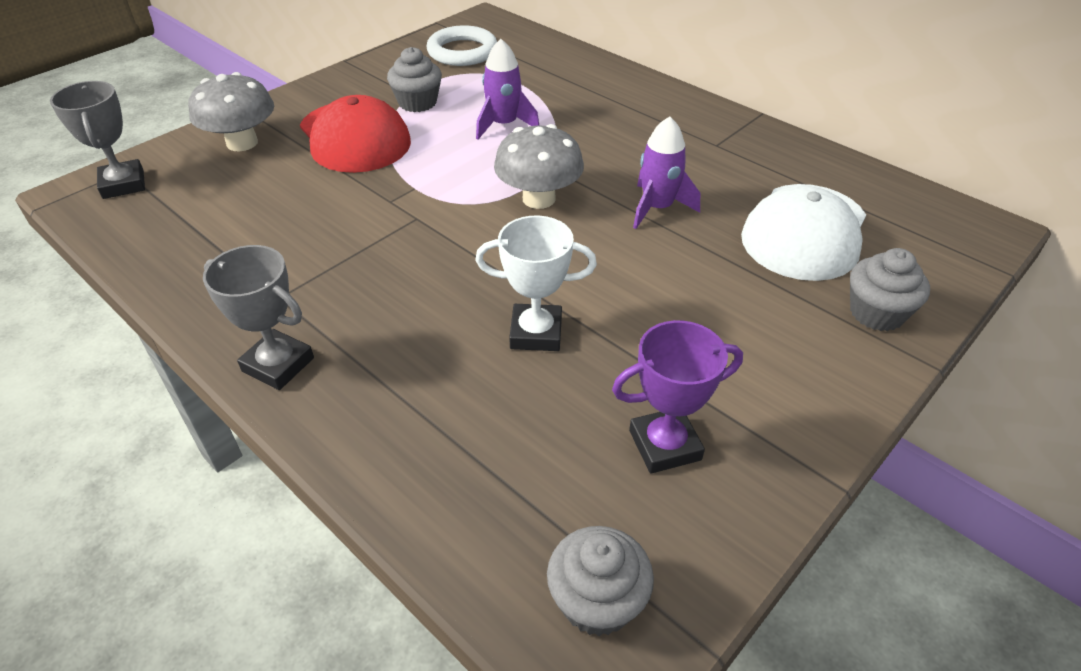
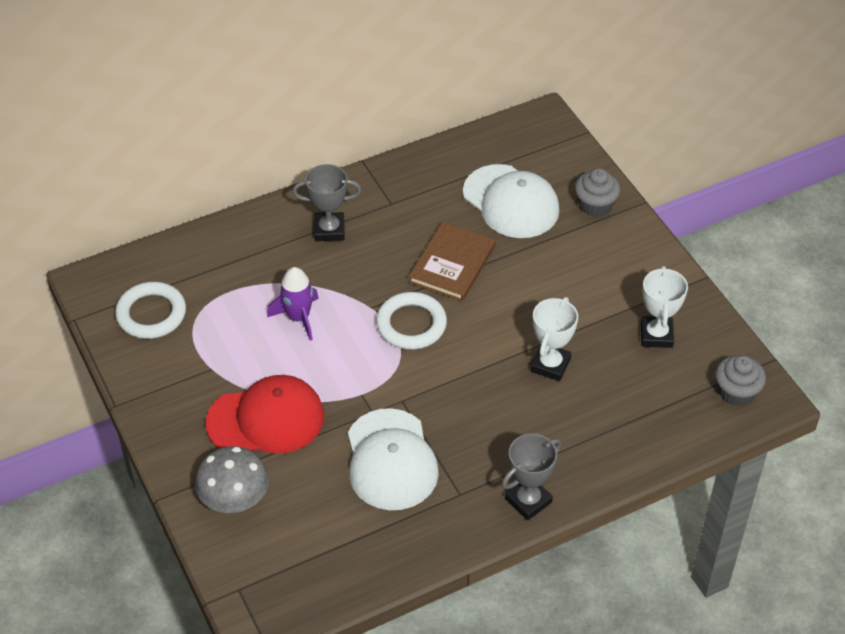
camera: 70 degrees left, 5 degrees up
grey trophy [50,81,145,199] -> grey trophy moved to [292,164,362,241]
grey cupcake [387,47,442,112] -> none
grey mushroom [494,124,584,209] -> white ring [376,292,447,349]
purple trophy [612,320,743,474] -> white trophy [641,266,688,348]
purple rocket [633,116,700,229] -> brown book [409,222,496,301]
none -> white cap [348,408,439,510]

